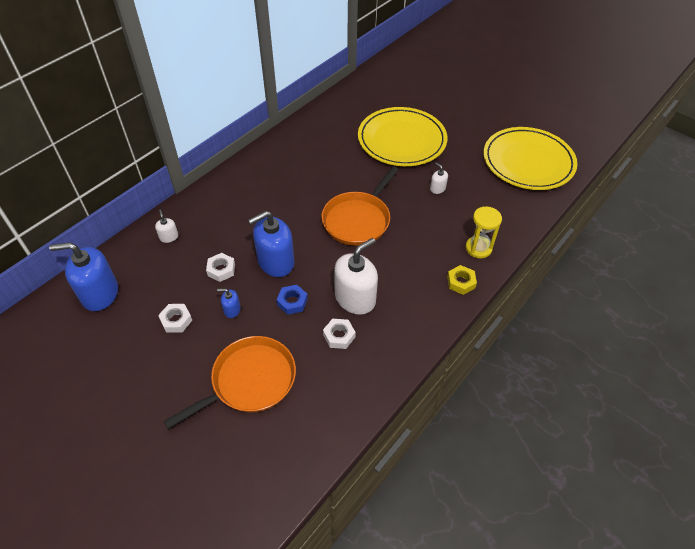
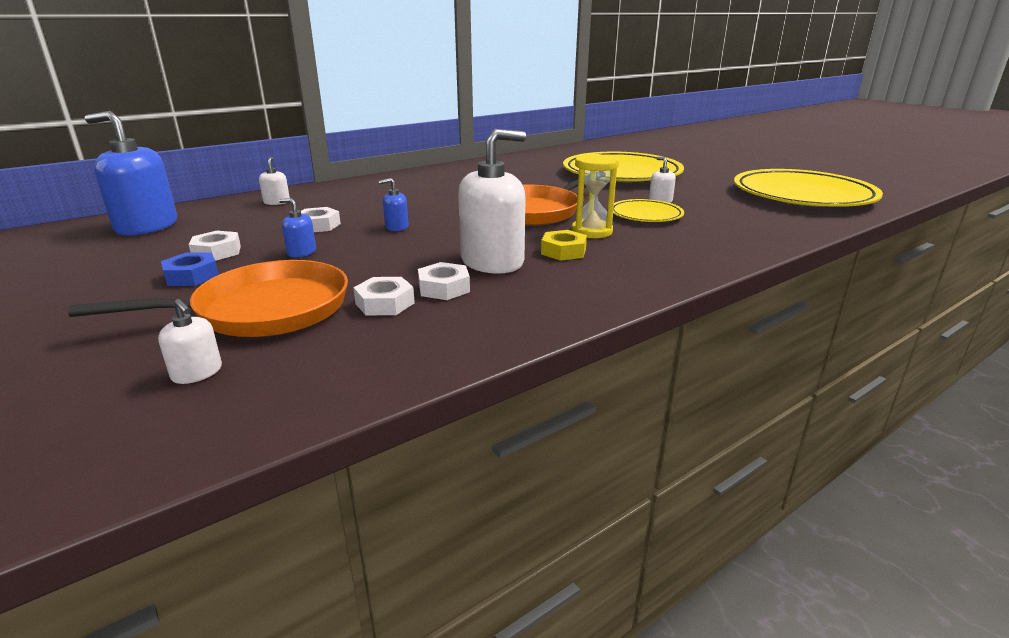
camera: 15 degrees right, 25 degrees down
blue soap dispenser [248,211,294,277] -> blue soap dispenser [379,178,409,231], size x0.45
blue nut [277,285,308,315] -> blue nut moved to [161,252,219,286]
yellow nut [447,265,477,295] -> yellow nut moved to [541,230,587,261]
yellow hourglass [466,207,502,258] -> yellow hourglass moved to [571,154,619,238]
none -> white soap dispenser [158,299,222,384]
none -> white nut [353,277,415,316]
none -> yellow plate [613,199,684,222]

